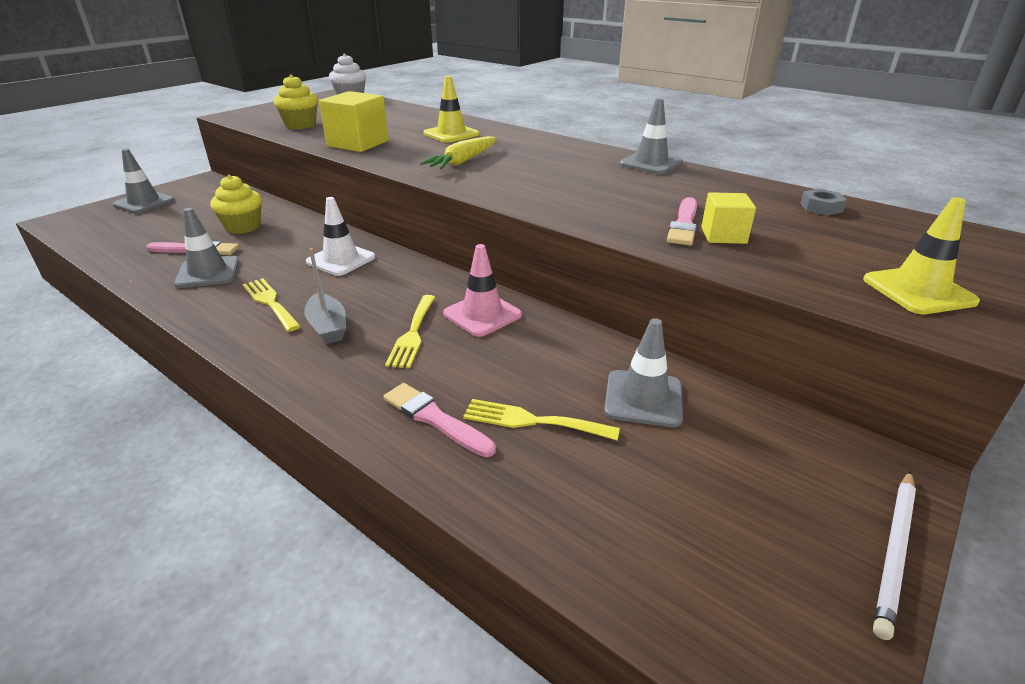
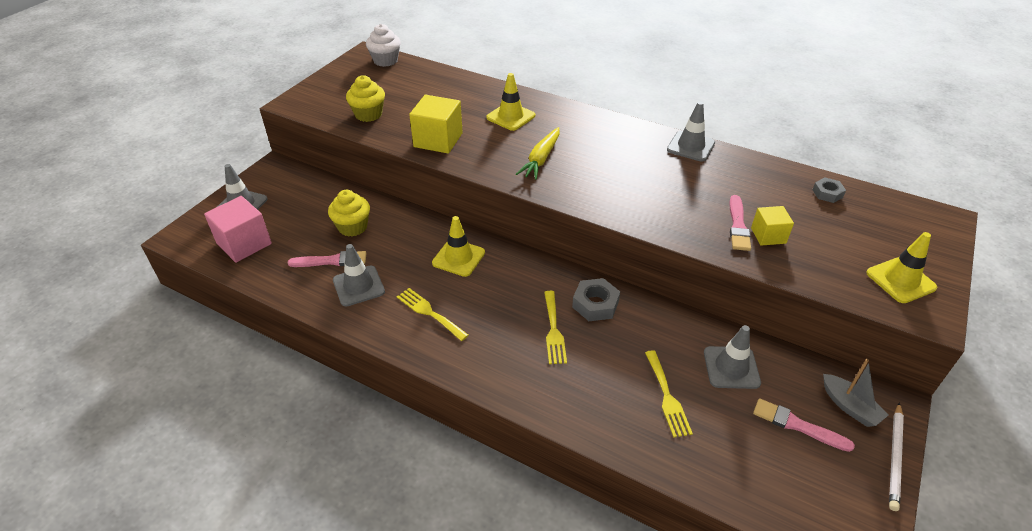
camera: 10 degrees left, 10 degrees up
grey boat [304,248,346,344] -> grey boat moved to [823,359,889,427]
white traffic cone [306,197,375,276] -> yellow traffic cone [432,216,485,277]
pink brush [383,383,496,457] -> pink brush moved to [753,398,855,452]
pink traffic cone [443,244,522,337] -> grey nut [572,278,620,321]
yellow fork [463,399,620,440] -> yellow fork turned 105 degrees counterclockwise [645,350,693,437]
none -> pink cube [204,196,272,263]

